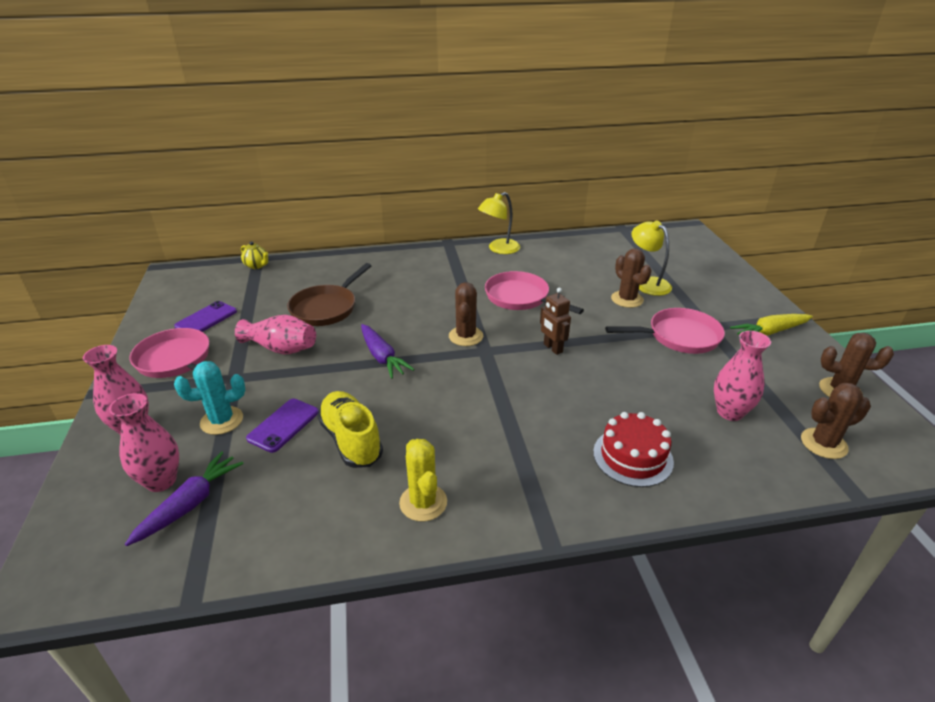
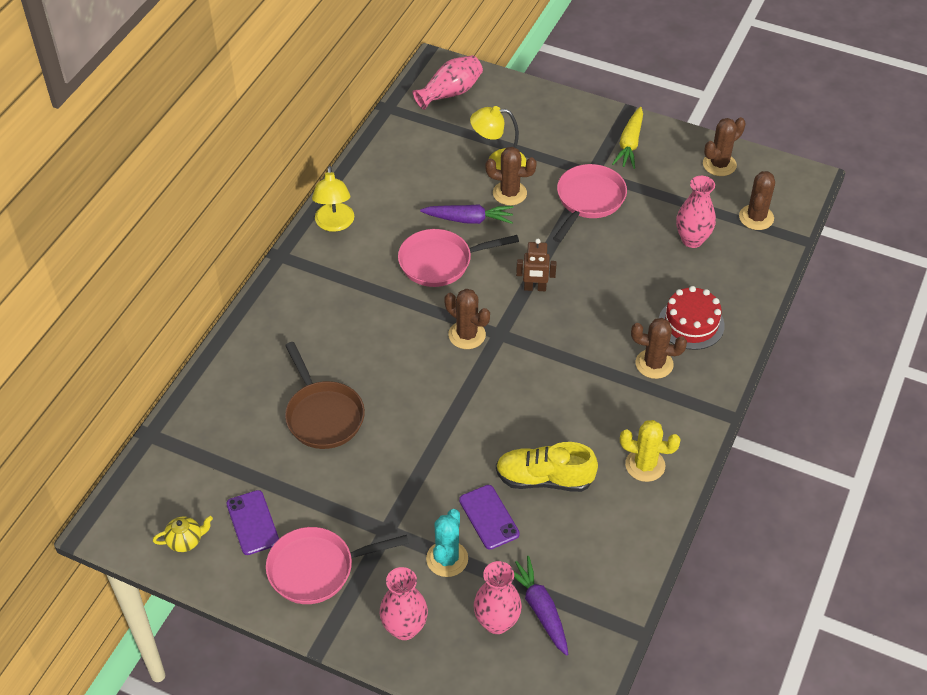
camera: 55 degrees left, 15 degrees up
pink vase [235,315,316,355] -> pink vase moved to [413,55,483,110]
yellow teapot [241,241,268,269] -> yellow teapot moved to [153,516,213,552]
purple carrot [361,324,415,379] -> purple carrot moved to [420,205,513,224]
none -> brown cactus [631,318,687,379]

